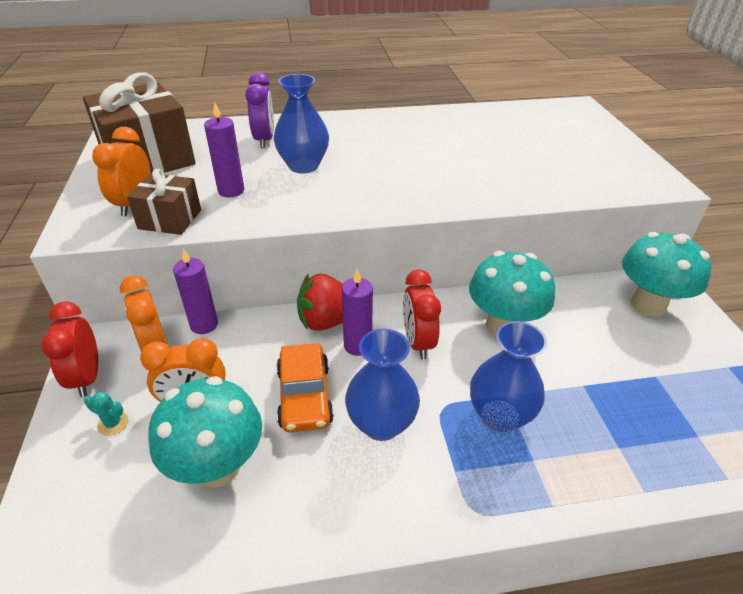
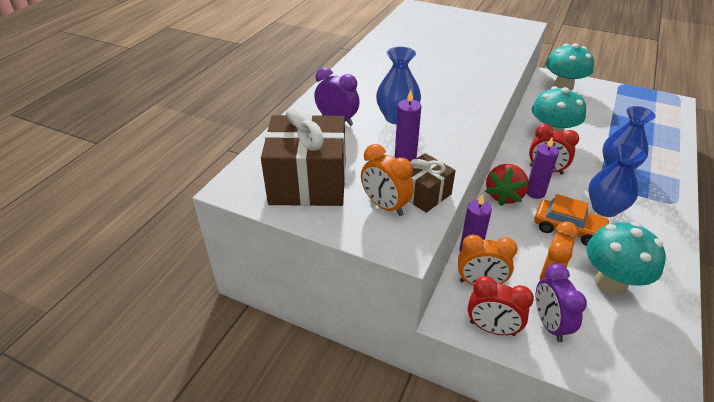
camera: 55 degrees left, 0 degrees up
turquoise cactus [84,392,128,436] -> purple clock [536,264,587,342]

